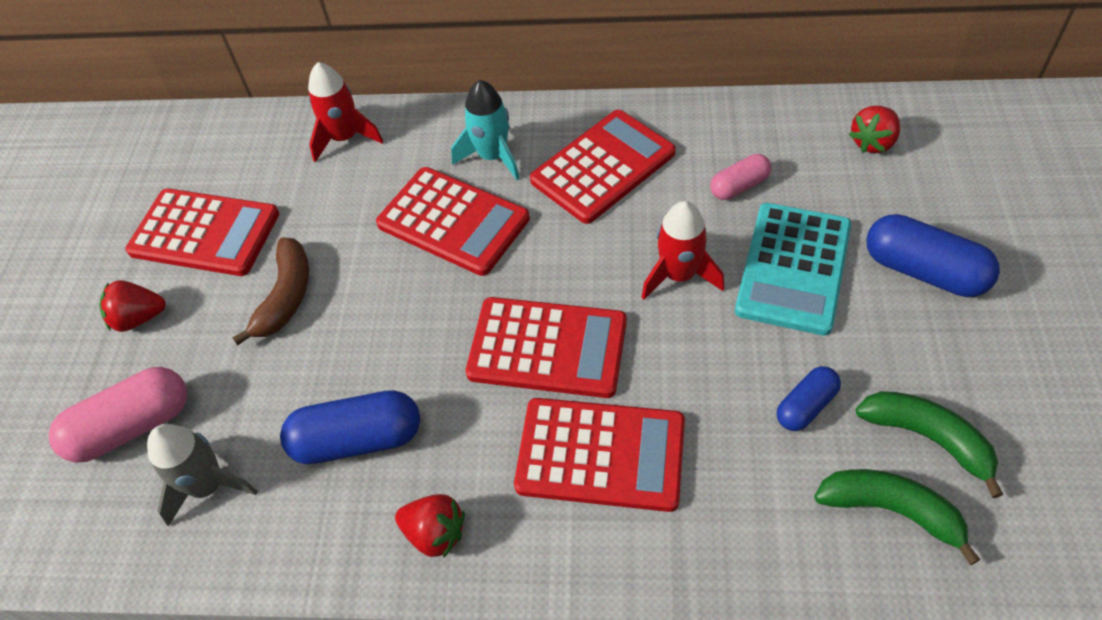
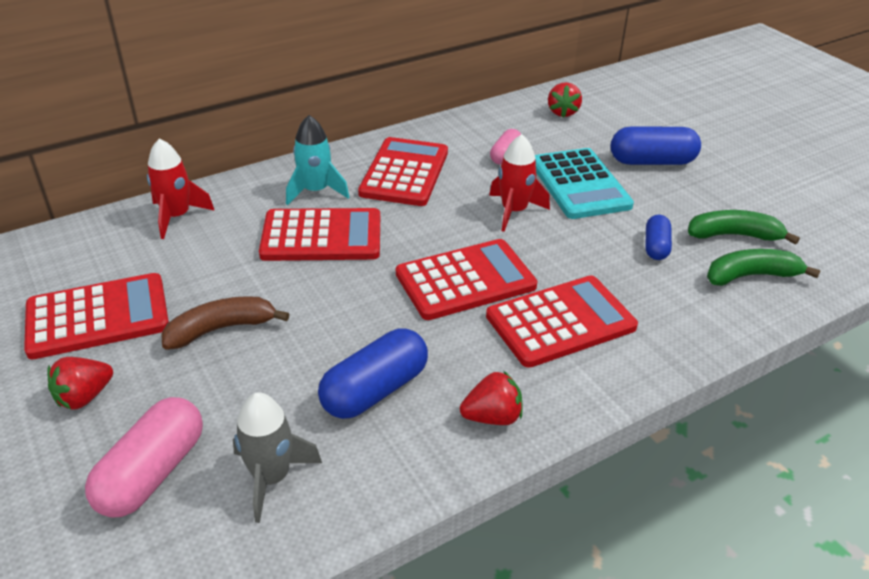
camera: 40 degrees left, 15 degrees down
brown banana [232,238,309,345] -> brown banana turned 90 degrees counterclockwise [161,296,289,350]

